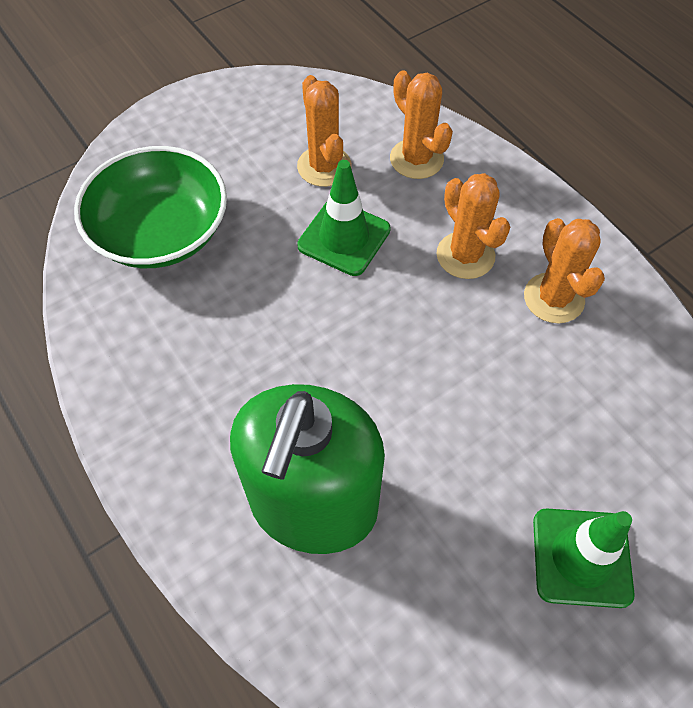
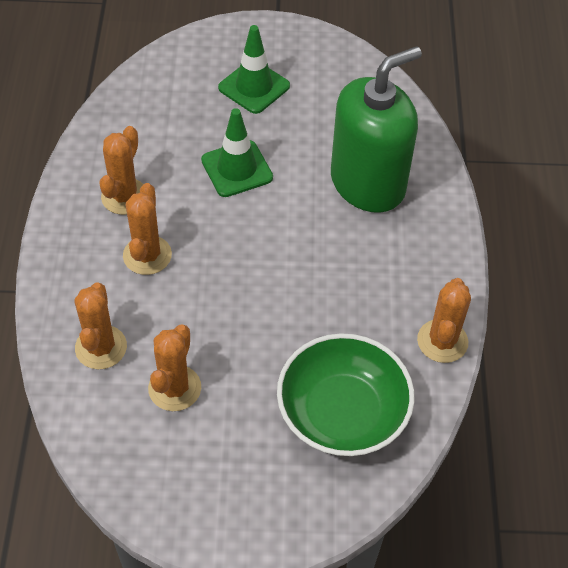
camera: 145 degrees left, 5 degrees down
green traffic cone [297,160,391,276] -> green traffic cone moved to [201,108,273,197]
none -> orange cactus [417,278,471,363]

